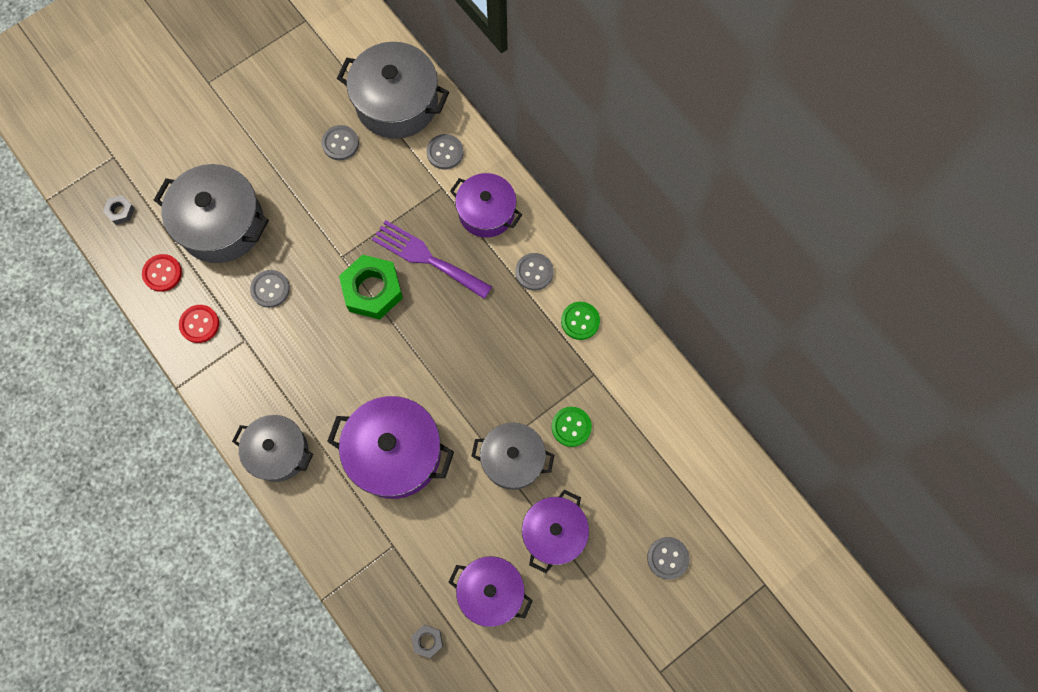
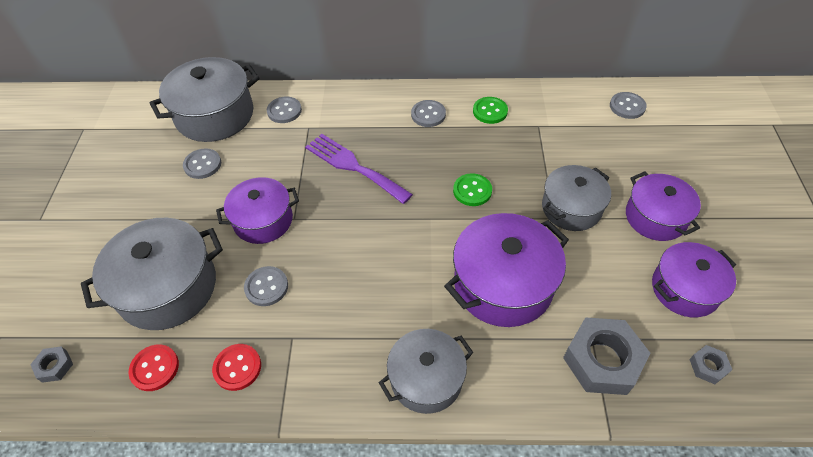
camera: 50 degrees left, 20 degrees down
green nut [339,255,403,319] -> none
purple fork [372,220,492,299] -> purple fork turned 60 degrees clockwise [305,134,413,204]
purple pot [450,173,522,238] -> purple pot moved to [216,177,299,244]
green button [552,407,592,447] -> green button moved to [453,173,492,206]
grey button [647,537,690,580] -> grey button moved to [610,92,647,119]
none -> grey nut [563,317,650,395]

